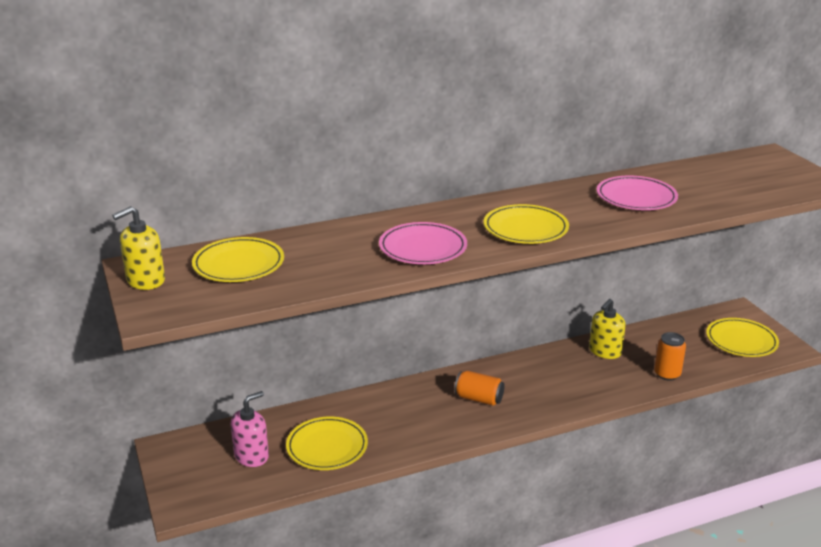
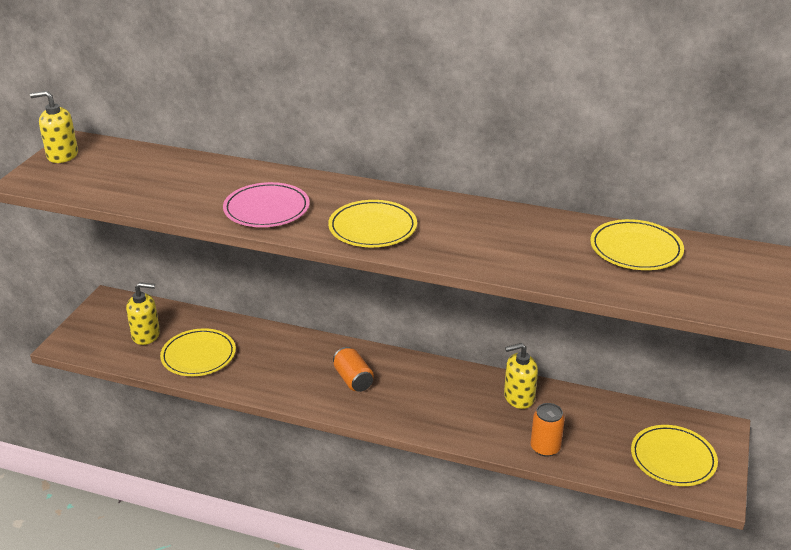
camera: 40 degrees right, 5 degrees up
yellow plate [192,237,284,282] -> yellow plate moved to [590,219,684,270]
pink soap dispenser [230,391,269,467] -> yellow soap dispenser [126,282,160,345]
pink plate [597,176,678,210] -> none

